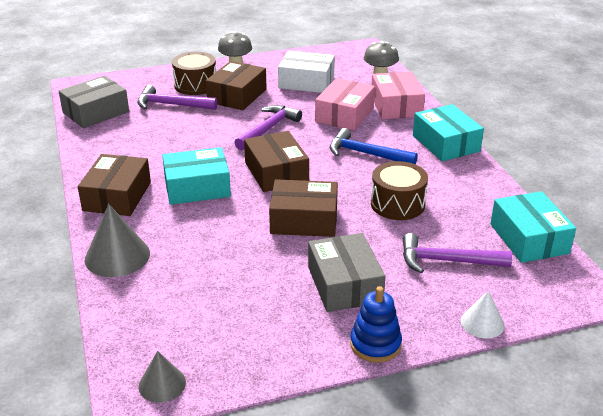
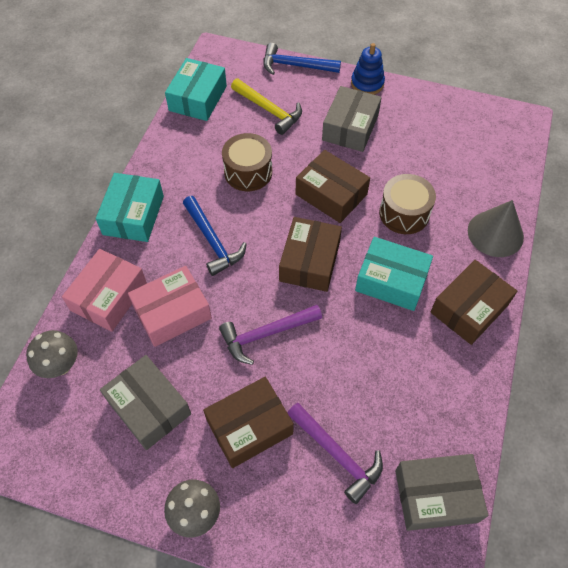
camera: 145 degrees left, 25 degrees up
grey cone [138,351,186,403] -> none
brown drum [172,52,216,95] -> brown drum moved to [379,174,436,234]
white box [278,51,335,93] -> grey box [100,355,191,450]
purple hammer [403,233,512,273] -> yellow hammer [231,79,302,135]
white cone [461,291,505,339] -> blue hammer [263,43,341,75]

